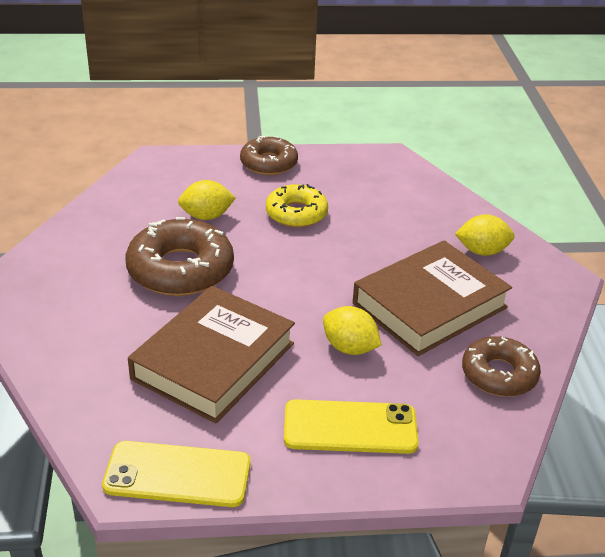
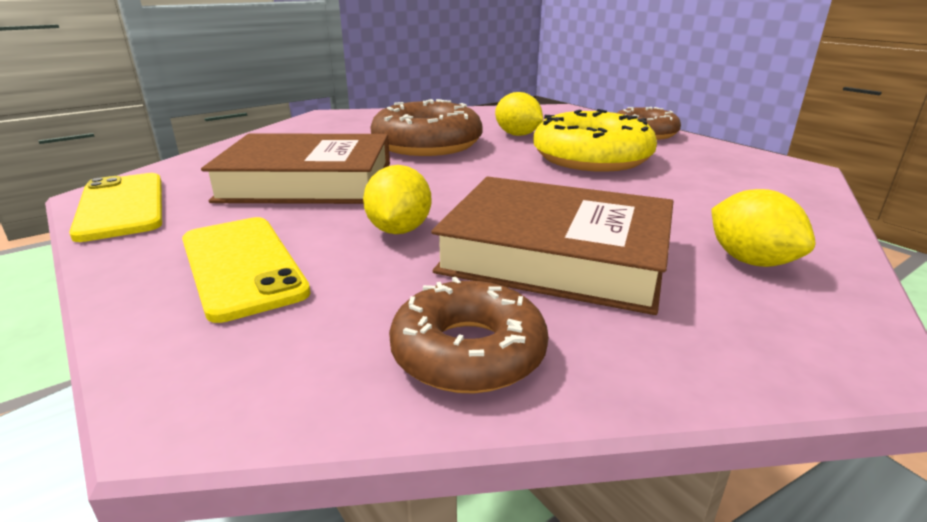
camera: 60 degrees right, 10 degrees down
yellow donut [266,184,328,228] -> yellow donut [533,109,657,172], size x1.56

